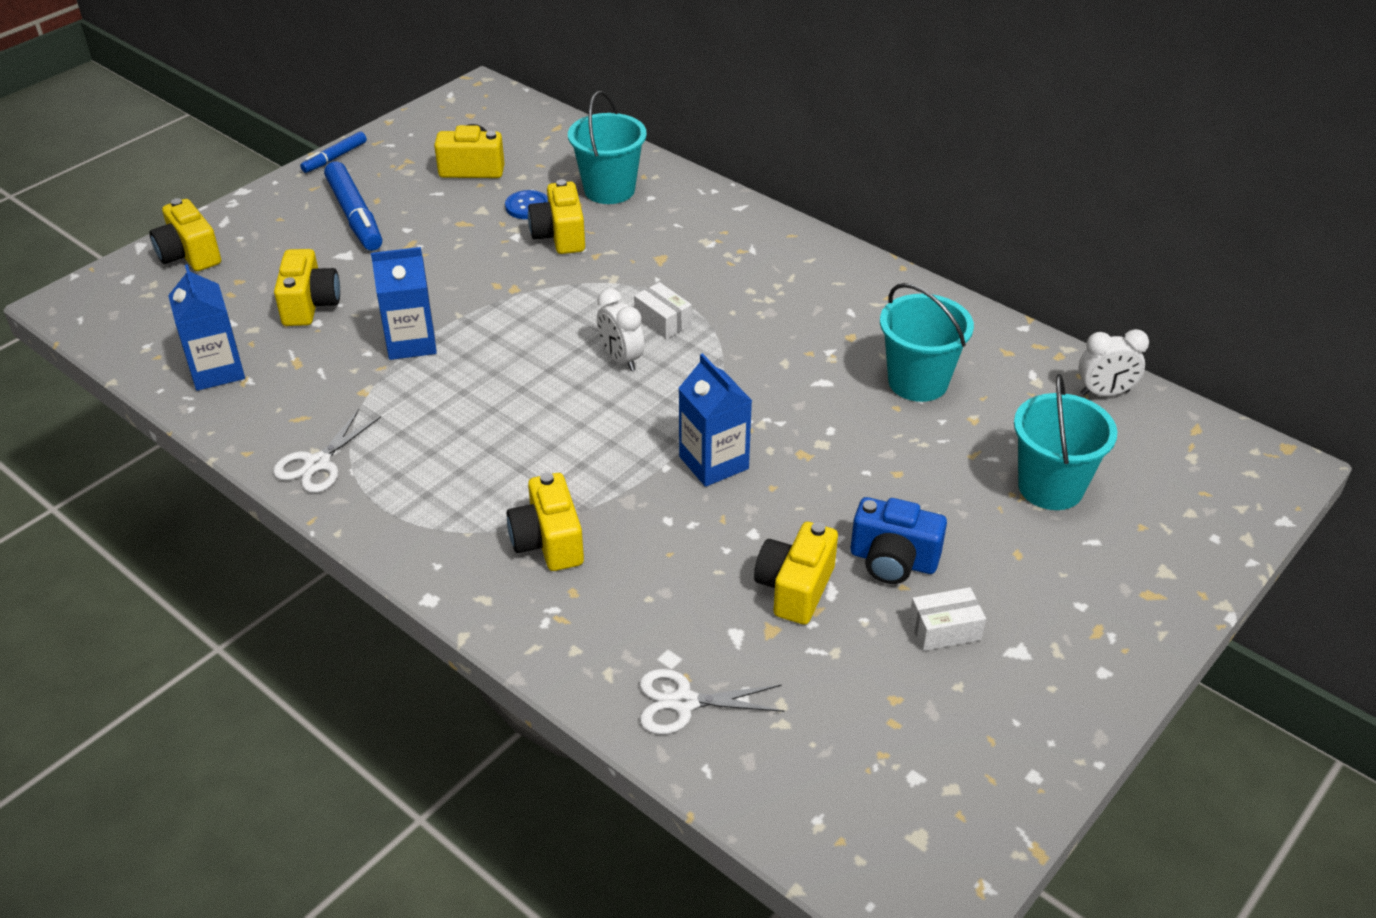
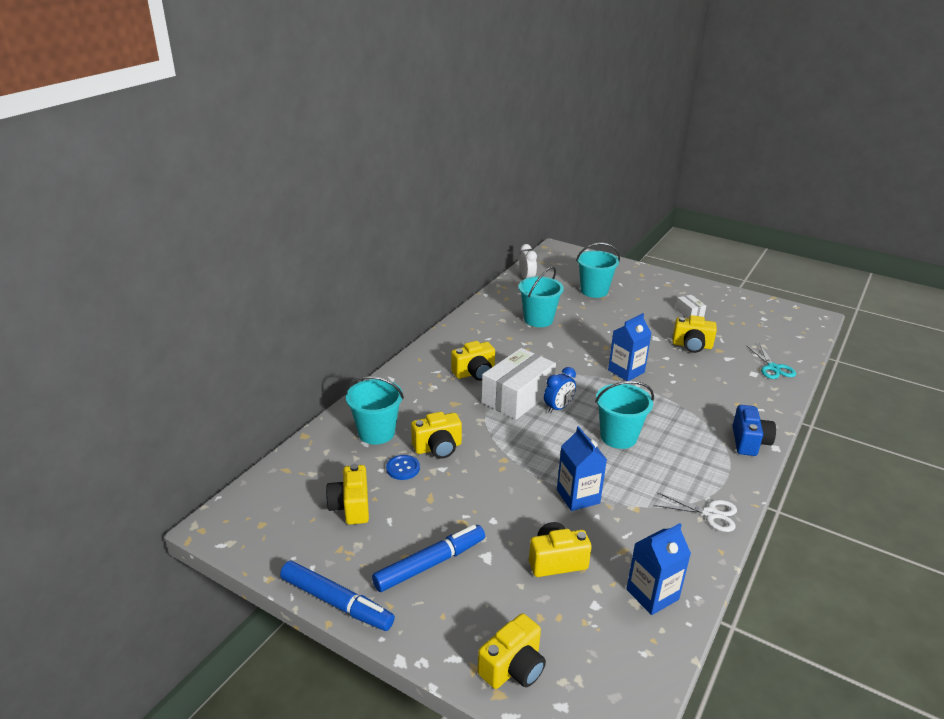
camera: 100 degrees left, 10 degrees down
blue marker [300,131,367,173] -> blue marker [280,561,395,631], size x1.76
yellow camera [507,472,584,571] -> yellow camera moved to [451,341,495,381]
white clock [597,288,644,371] -> blue clock [544,367,576,414]
white box [634,282,692,339] -> white box [481,348,556,420], size x2.15
white scissors [640,669,785,734] -> turquoise scissors [747,345,796,379]
blue camera [851,497,947,584] -> blue camera moved to [733,405,776,456]
none -> turquoise bucket [595,381,654,449]

